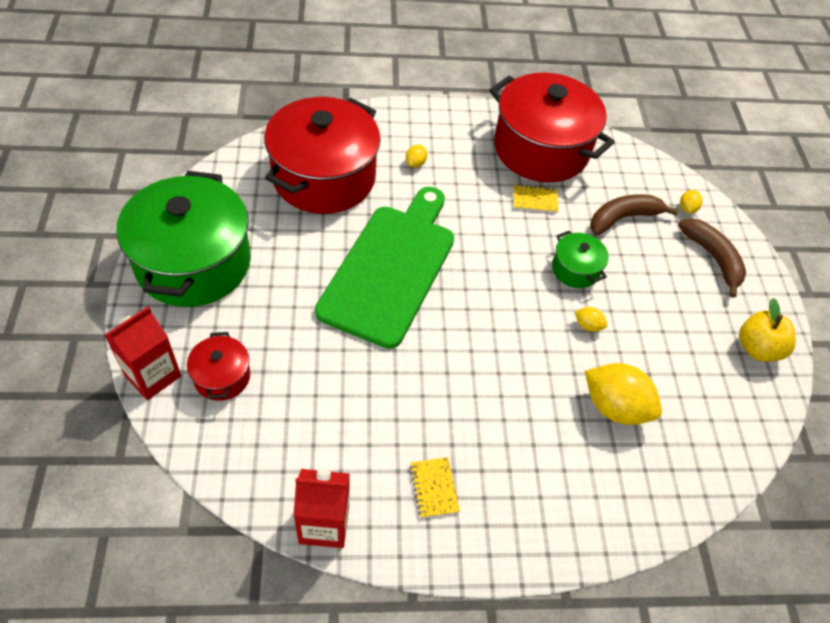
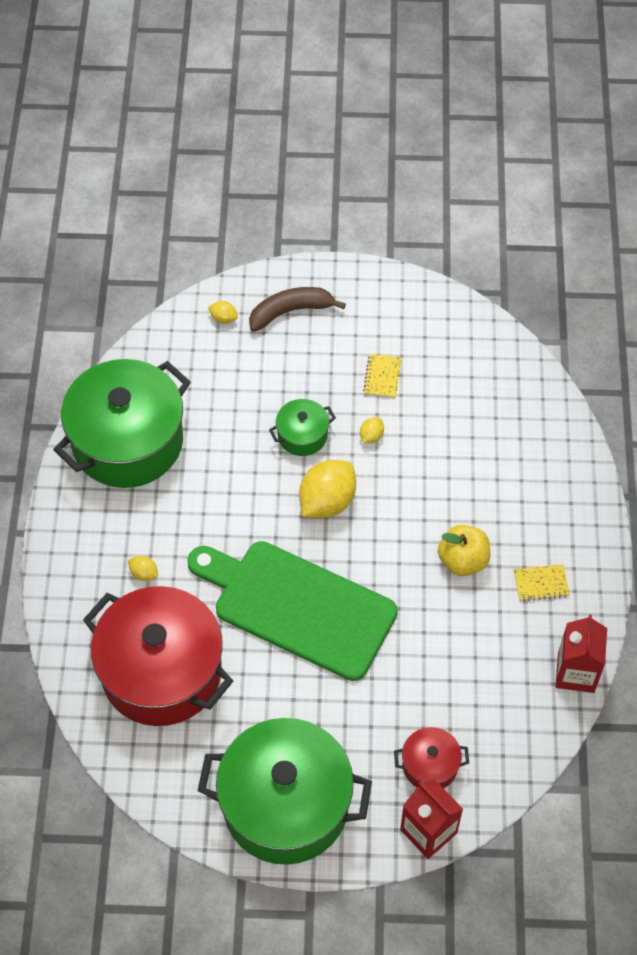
camera: 80 degrees left, 5 degrees up
red pot [490,73,615,182] -> green pot [53,359,191,488]
yellow notebook [513,184,558,213] -> yellow notebook moved to [363,354,401,398]
yellow lemon [585,363,662,425] -> yellow lemon moved to [299,460,356,518]
brown banana [590,194,679,235] -> none
yellow apple [739,298,796,362] -> yellow apple moved to [438,525,490,576]

